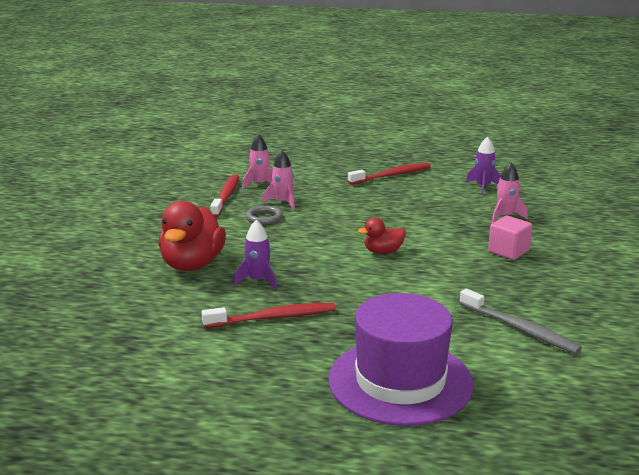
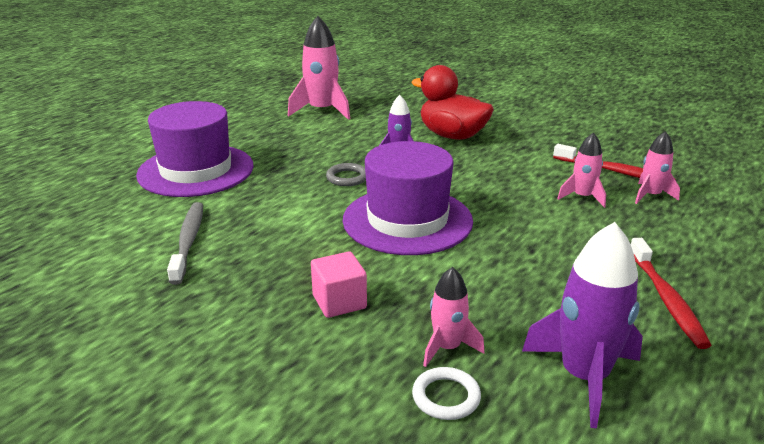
camera: 115 degrees right, 5 degrees up
red toothbrush [202,303,336,328] -> none
grey ring [246,205,283,225] -> grey ring moved to [326,163,366,186]
red duck [358,218,406,254] -> purple hat [343,141,473,255]
grey toothbrush [460,289,582,354] -> grey toothbrush turned 105 degrees clockwise [167,202,203,285]
purple rocket [466,136,501,195] -> purple rocket [522,222,643,428], size x1.75
none -> pink rocket [288,16,350,120]
none -> white ring [412,367,481,420]

